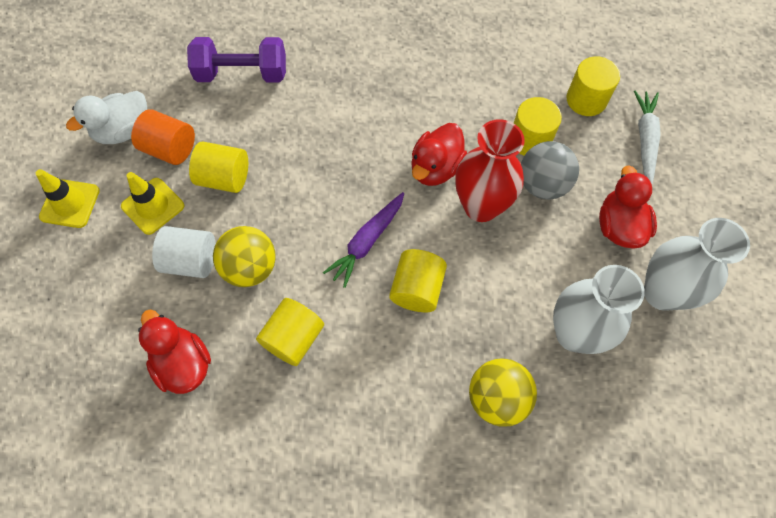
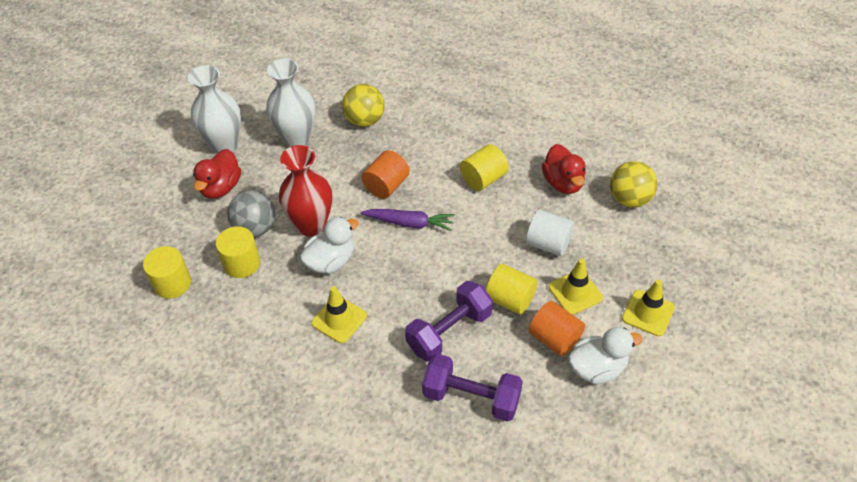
camera: 160 degrees left, 15 degrees down
yellow ball [213,226,276,287] -> yellow ball moved to [610,161,657,207]
purple carrot [323,192,404,288] -> purple carrot turned 45 degrees clockwise [360,209,454,231]
yellow cylinder [389,249,447,312] -> orange cylinder [361,150,410,199]
red duck [411,123,467,186] -> white duck [300,217,359,274]
white carrot [634,91,661,184] -> none
none -> yellow traffic cone [311,286,367,343]
none -> purple dumbbell [405,281,493,362]

